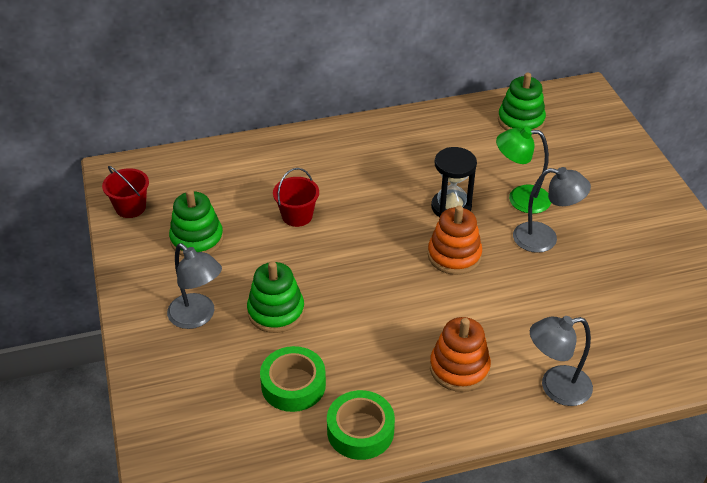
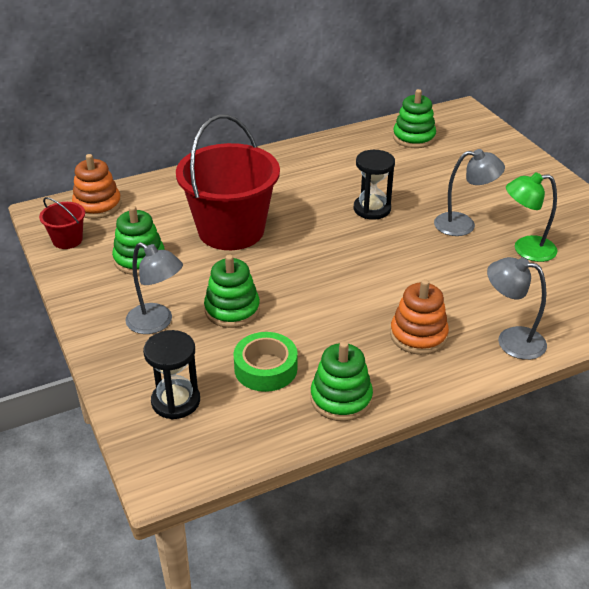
camera: 10 degrees left, 5 degrees down
red bucket [273,168,319,227] -> red bucket [176,115,280,250], size x2.28
green tape [327,390,395,460] -> green stacking toy [310,341,373,421]
orange stacking toy [428,206,482,275] -> orange stacking toy moved to [72,154,122,219]
green lamp [496,127,551,214] -> green lamp moved to [506,172,558,262]
grey lamp [530,316,593,406] -> grey lamp turned 45 degrees clockwise [487,257,547,360]
none -> black hourglass [143,330,200,419]

